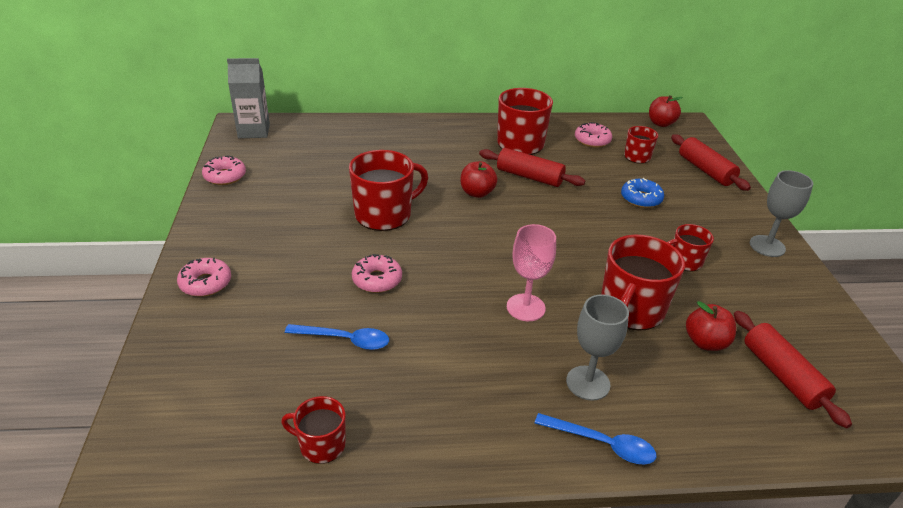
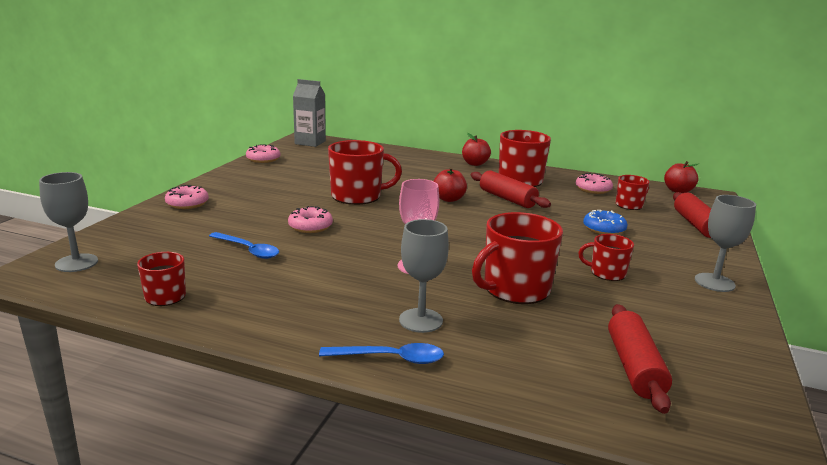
camera: 25 degrees right, 15 degrees down
blue spoon [534,413,656,465] -> blue spoon turned 45 degrees counterclockwise [319,343,444,364]
red apple [686,301,736,351] -> red apple moved to [462,133,491,166]
none -> grey goblet [39,172,98,272]

